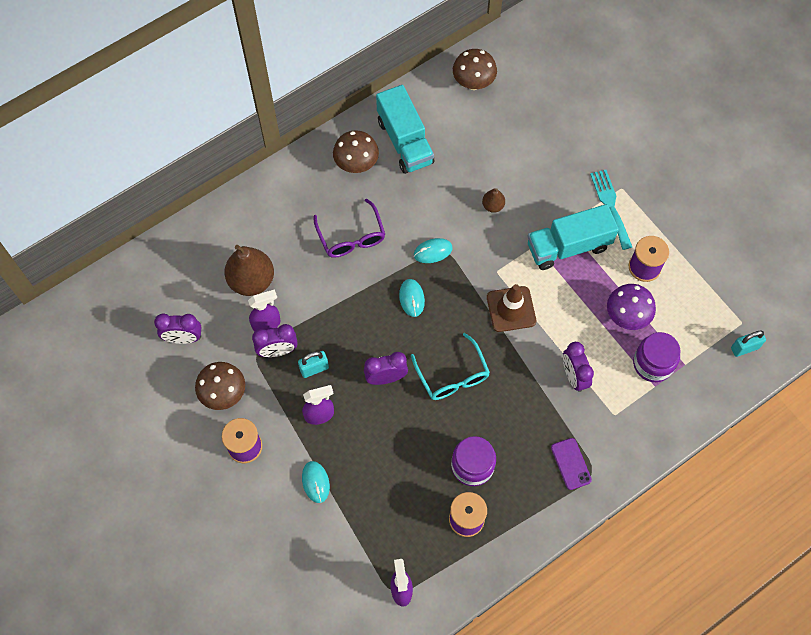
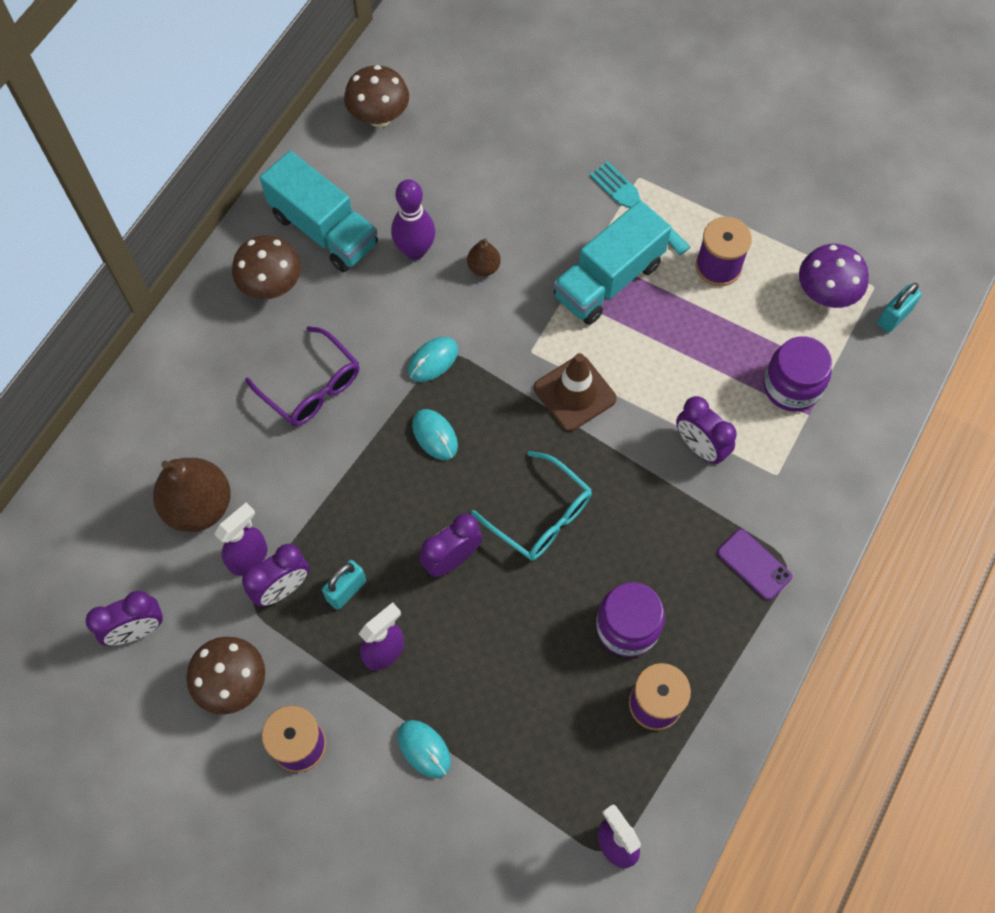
camera: 25 degrees left, 0 degrees up
purple mushroom [607,284,656,330] -> purple mushroom moved to [799,244,869,308]
none -> purple bowling pin [391,179,435,260]

